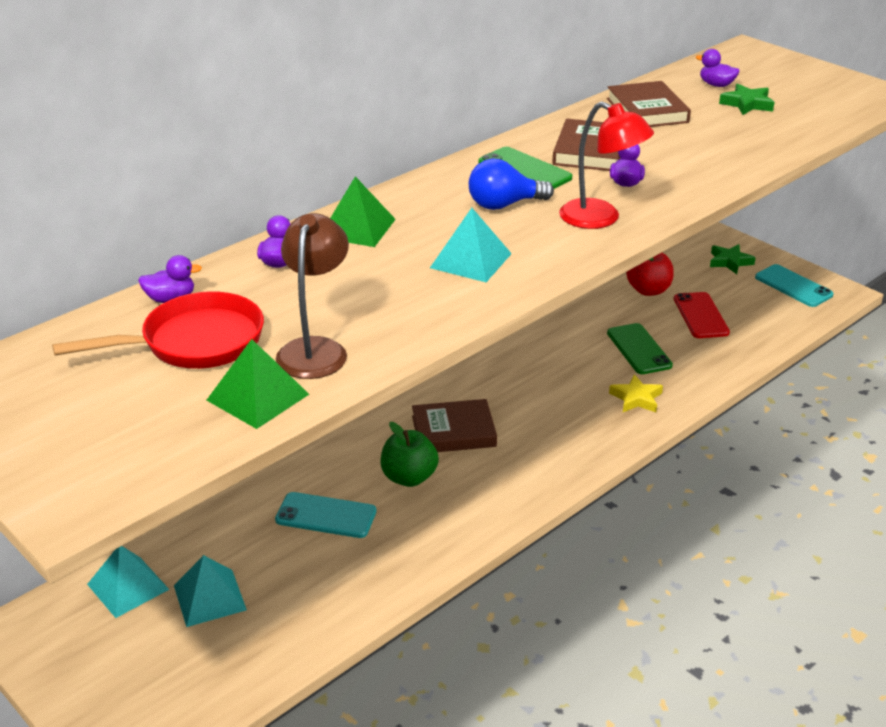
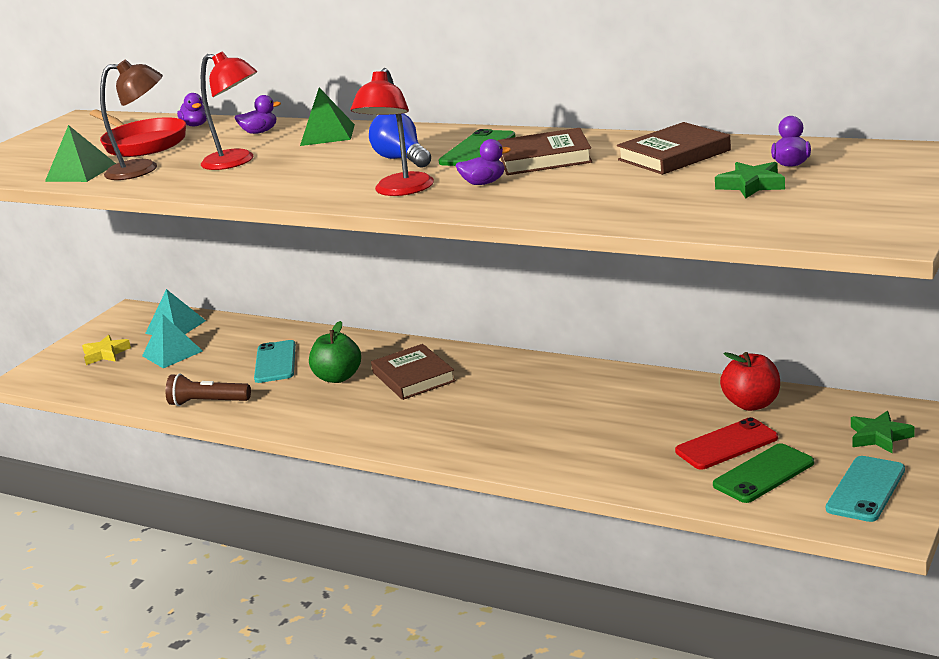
camera: 75 degrees right, 10 degrees down
turquoise pyramid [430,208,512,282] -> none
green phone [607,323,673,374] -> green phone moved to [713,443,814,503]
yellow star [609,374,663,412] -> yellow star moved to [82,335,131,365]
none -> brown flashlight [165,373,251,406]
none -> red lamp [201,51,257,170]

